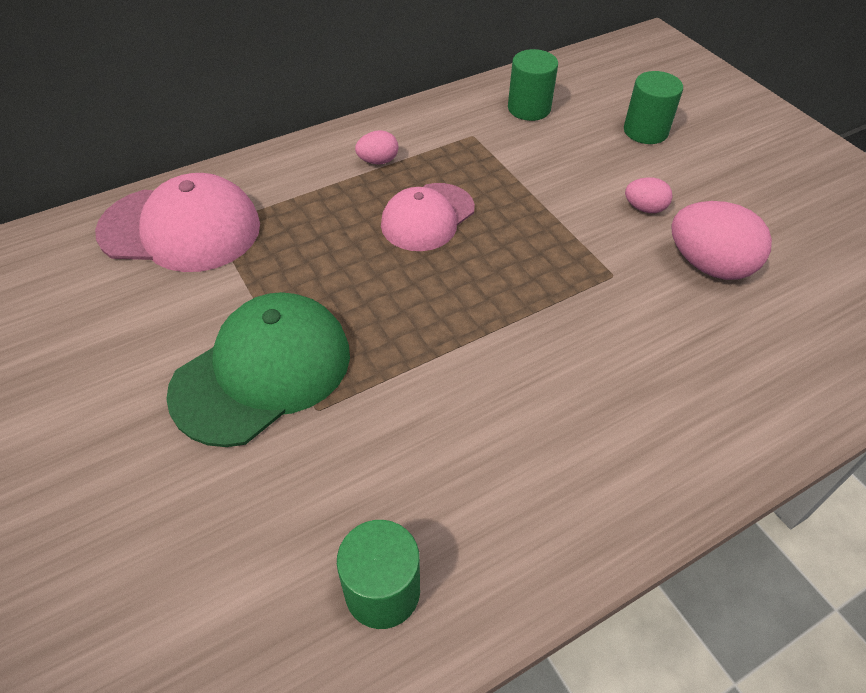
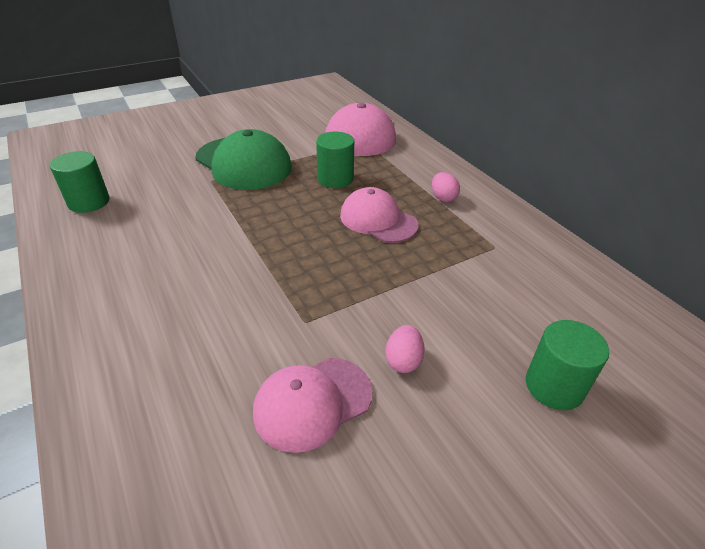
camera: 90 degrees right, 10 degrees down
green cylinder [508,49,558,121] -> green cylinder moved to [316,132,354,188]
pink egg [671,201,772,280] -> pink cap [253,358,372,453]

